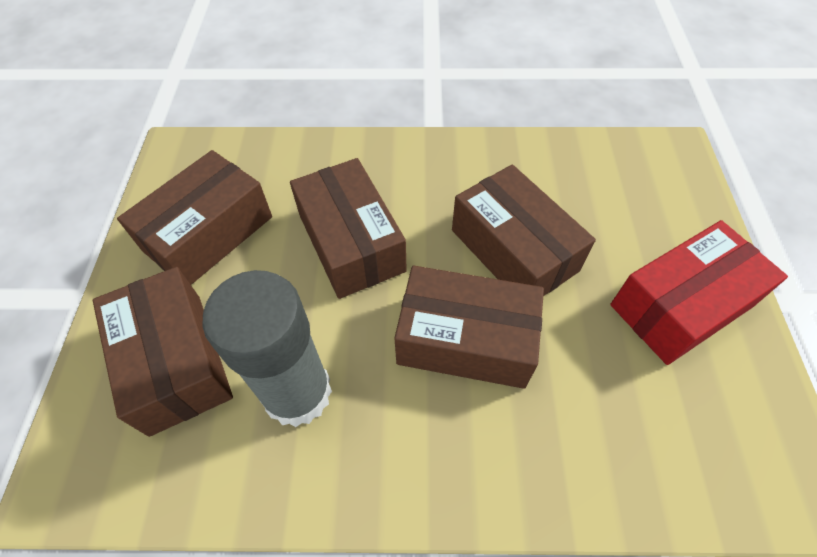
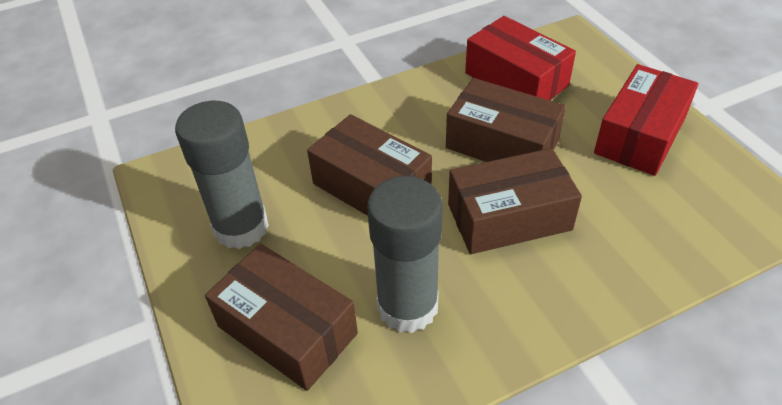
camera: 25 degrees left, 10 degrees down
brown box [117,150,272,285] -> grey glue stick [175,101,269,249]
none -> red box [465,16,576,100]

